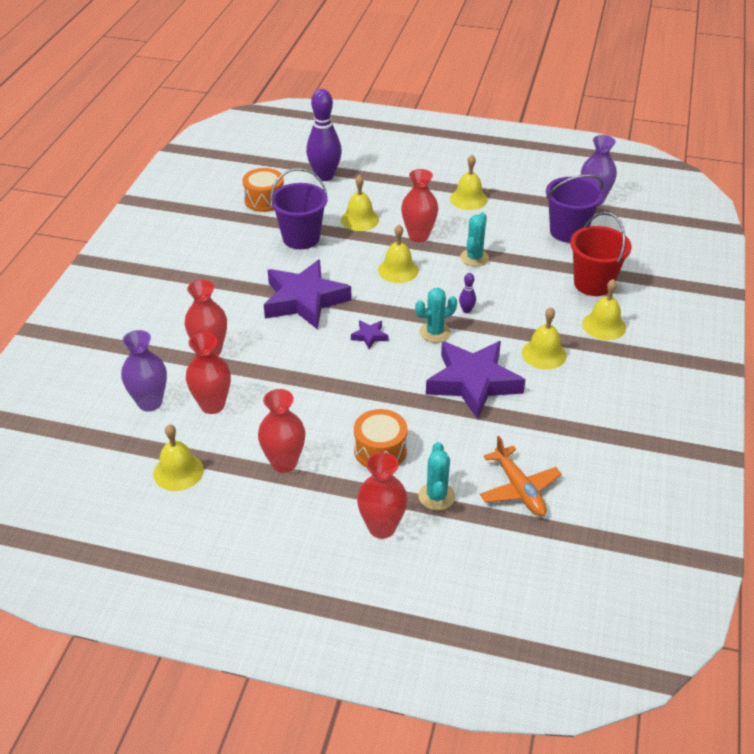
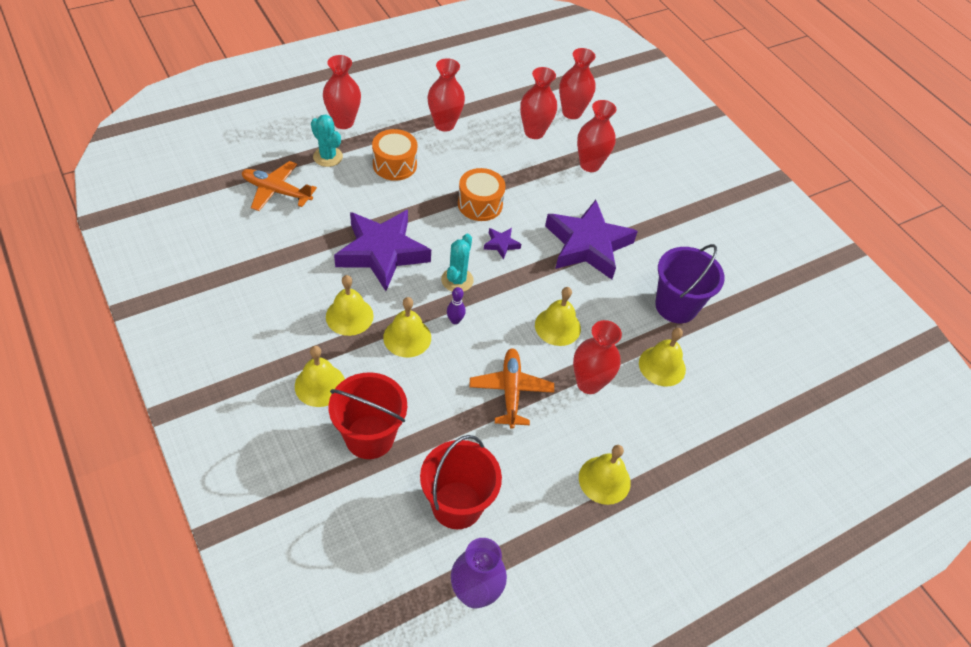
camera: 130 degrees right, 10 degrees up
purple vase [121,330,167,411] -> red vase [559,48,596,119]
yellow bell [153,424,204,491] -> yellow bell moved to [383,297,431,357]
orange drum [242,168,284,212] -> orange drum moved to [458,168,506,221]
purple bowling pin [306,89,342,181] -> none
turquoise cactus [460,212,489,266] -> orange plane [469,348,554,429]
purple bucket [546,174,603,243] -> red bucket [420,435,502,529]

